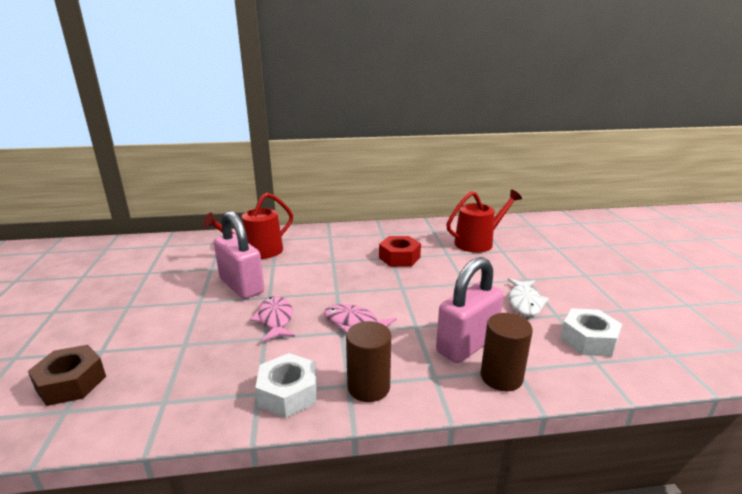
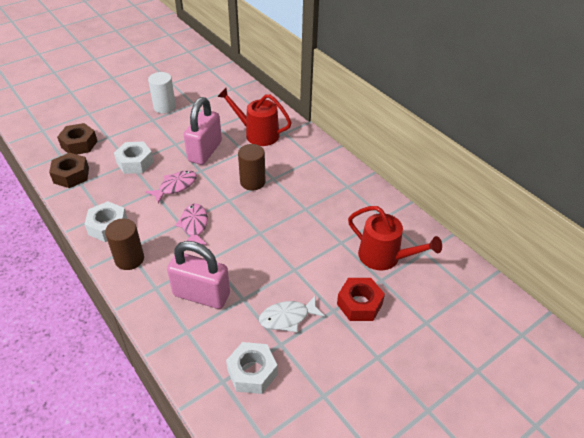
camera: 60 degrees right, 20 degrees up
red nut [379,236,421,267] -> red nut moved to [337,278,385,321]
brown cylinder [481,313,533,391] -> brown cylinder moved to [238,144,266,191]
none -> brown nut [49,153,89,188]
none -> white nut [114,141,154,174]
none -> white cylinder [148,72,176,114]

